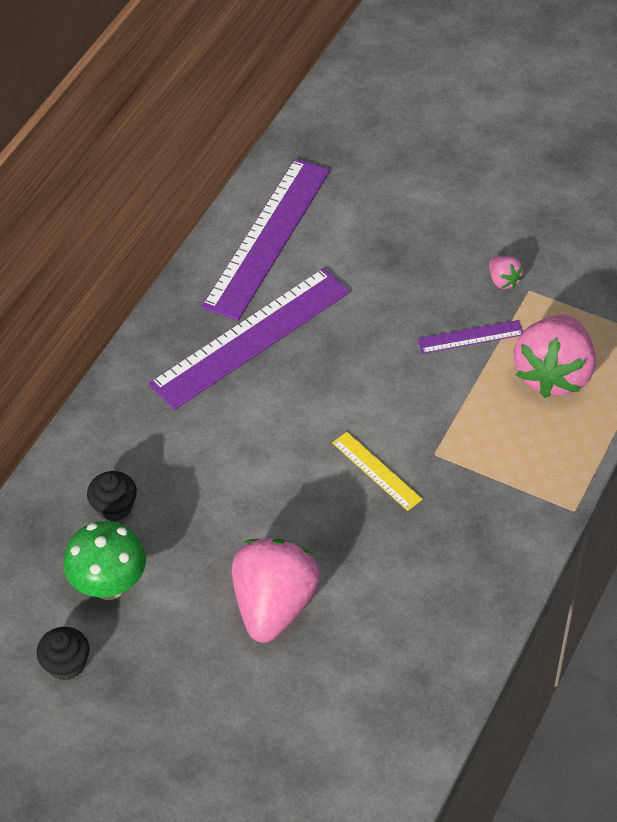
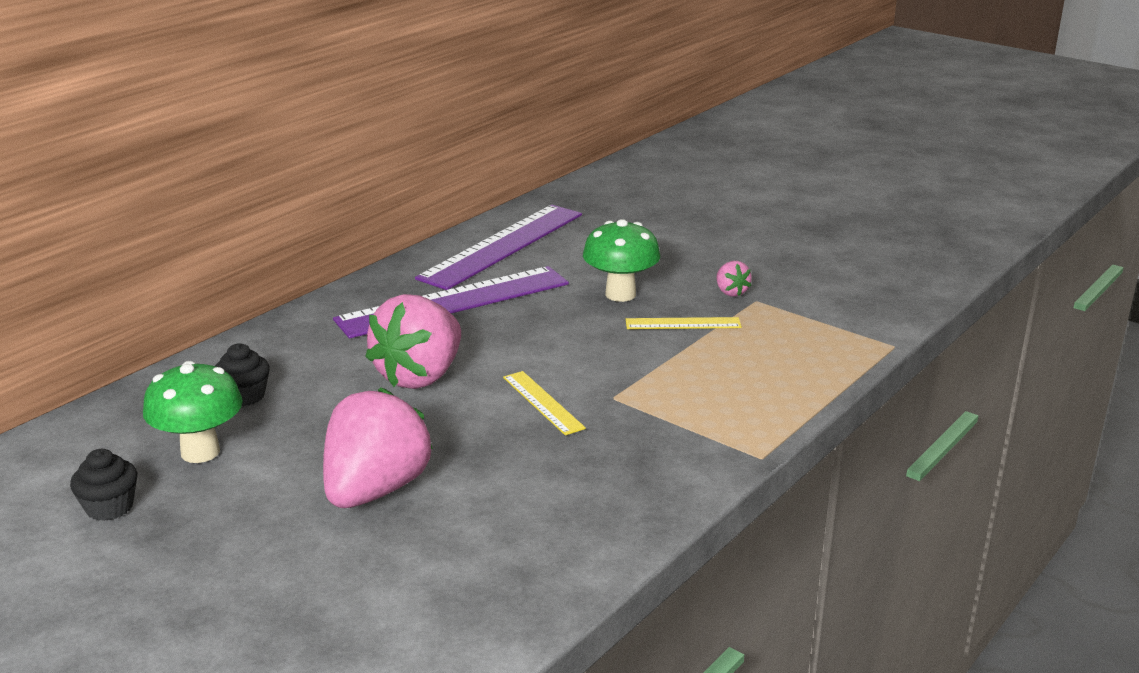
camera: 10 degrees right, 25 degrees down
purple ruler [417,320,523,354] -> yellow ruler [626,317,742,329]
pink strawberry [514,314,596,398] -> pink strawberry moved to [365,294,461,389]
none -> green mushroom [583,219,660,302]

